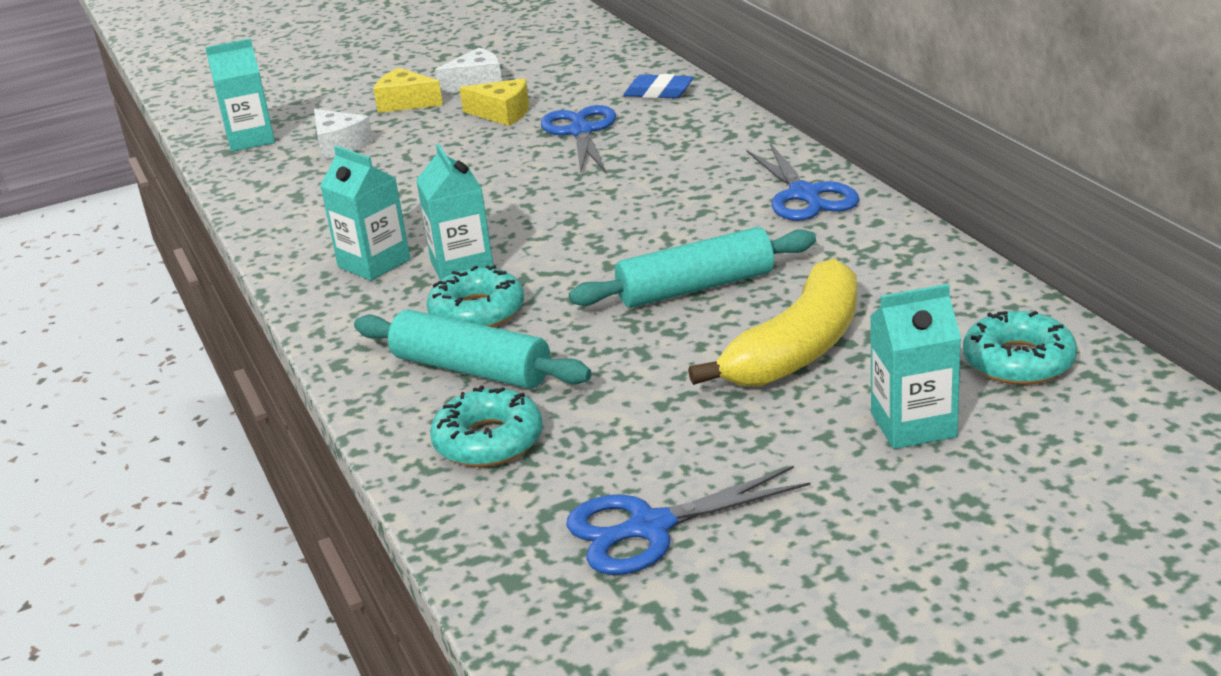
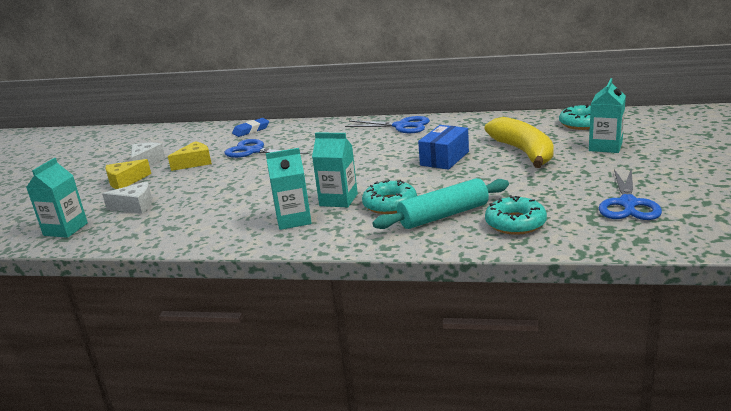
camera: 55 degrees left, 5 degrees down
turquoise rolling pin [569,227,816,308] -> blue box [418,125,469,170]

